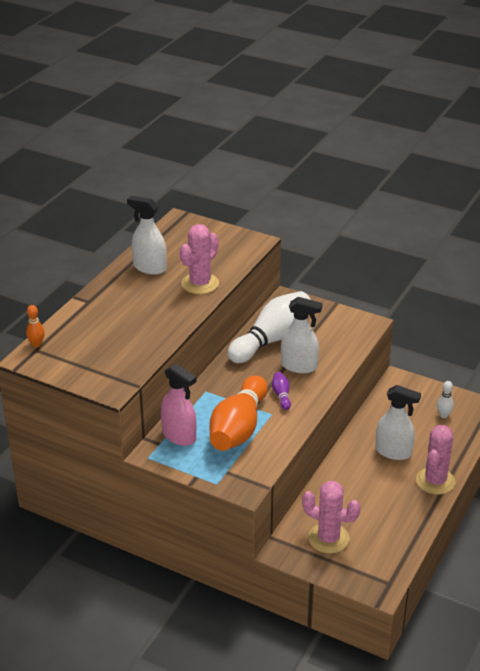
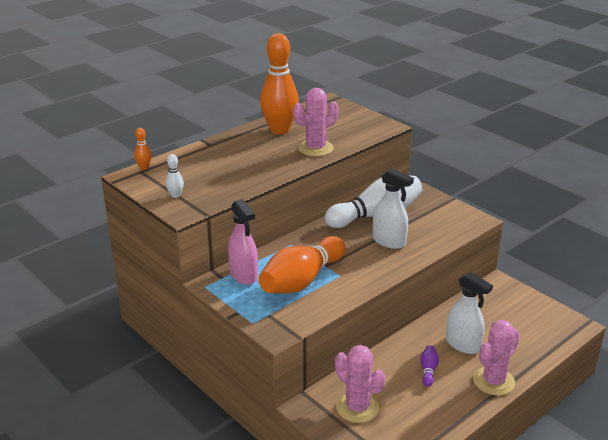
camera: 20 degrees right, 5 degrees down
white spray bottle [127,196,167,275] -> orange bowling pin [260,33,299,134]
purple bowling pin [272,372,291,410] -> purple bowling pin moved to [420,345,439,387]
white bowling pin [437,381,454,418] -> white bowling pin moved to [166,154,184,198]

